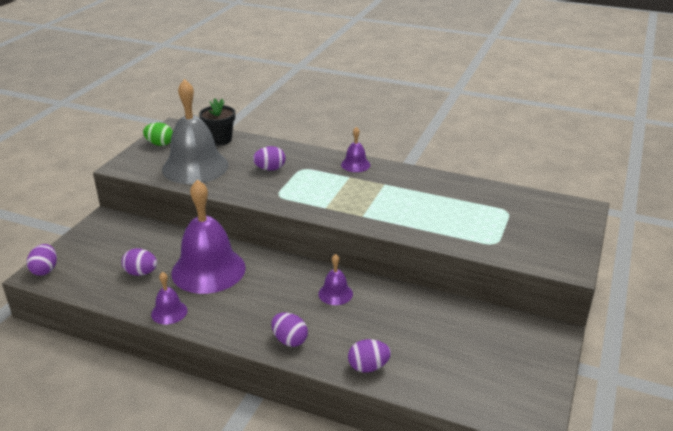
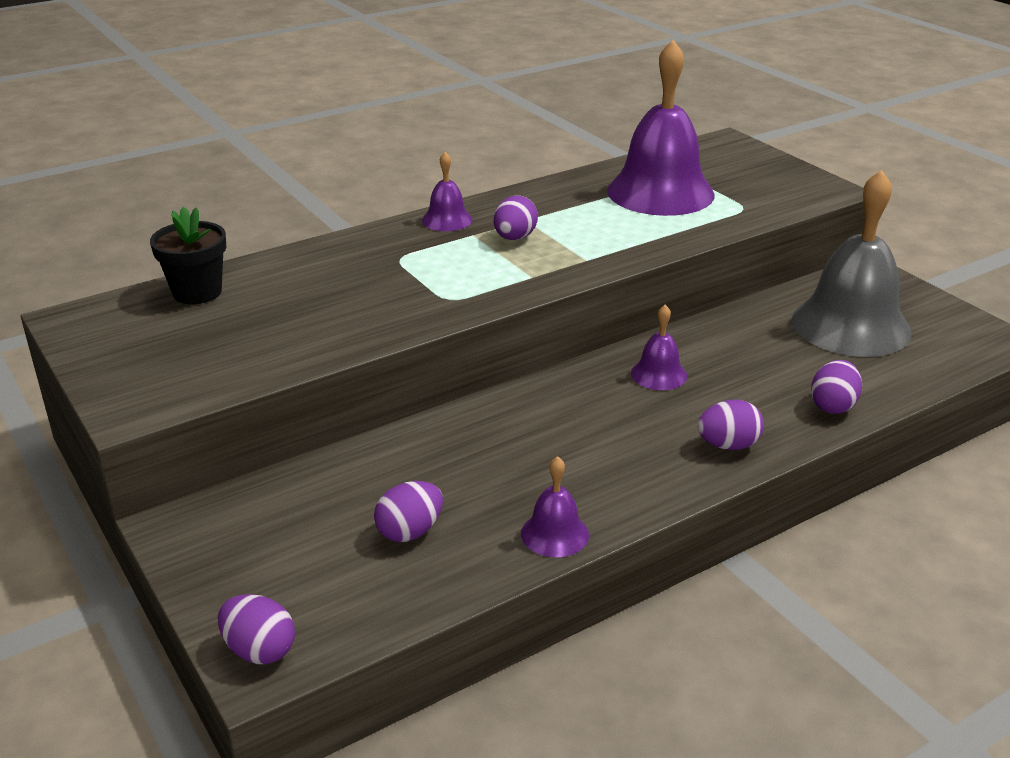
camera: 55 degrees left, 0 degrees up
green egg [143,123,173,146] -> none
grey bell [162,79,229,184] -> grey bell moved to [792,170,912,357]
purple bell [171,179,246,294] -> purple bell moved to [607,40,715,216]
purple egg [253,146,286,171] -> purple egg moved to [494,196,538,240]

